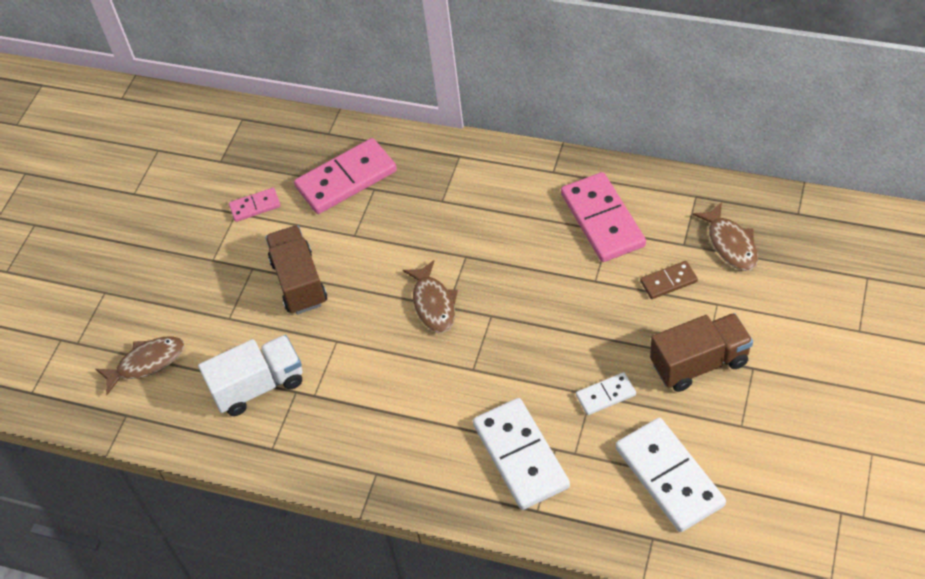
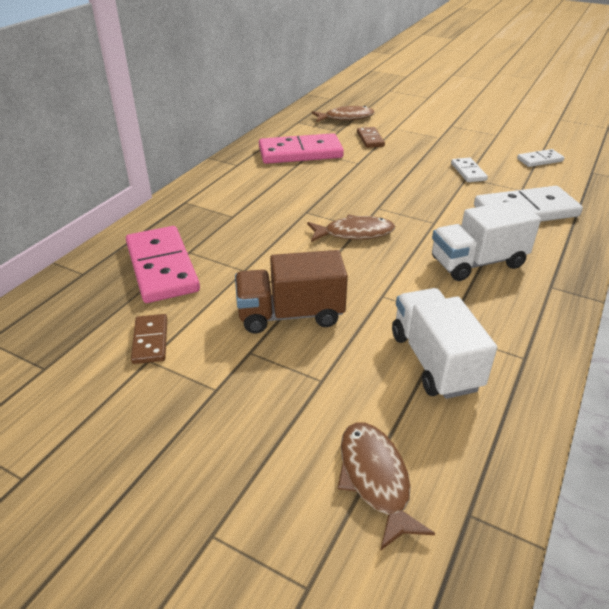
camera: 85 degrees left, 15 degrees down
pink domino [229,188,281,222] -> brown domino [131,314,167,364]
white domino [616,418,726,532] -> white domino [517,149,564,167], size x0.51
brown truck [650,313,753,392] -> none
none -> white truck [432,200,541,281]

